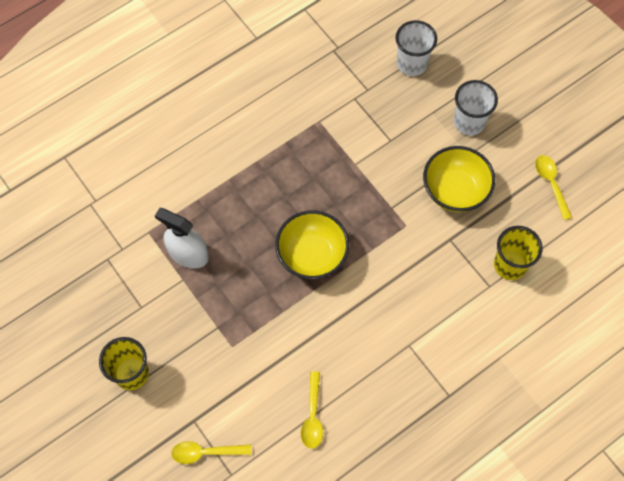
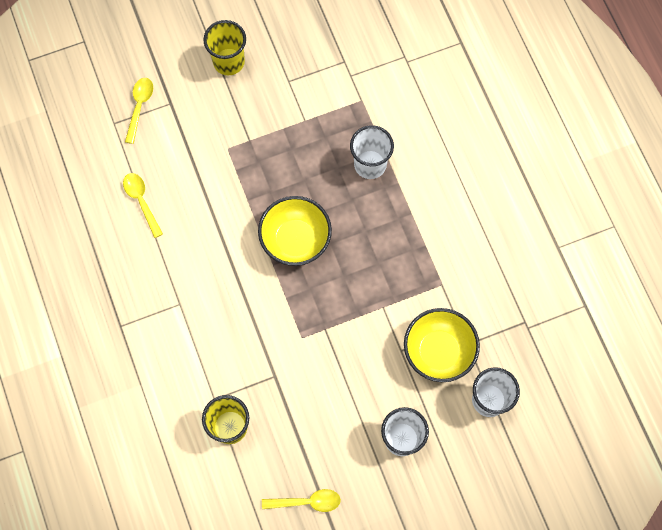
camera: 105 degrees right, 5 degrees up
white spray bottle [155,208,209,269] -> none
yellow spoon [301,371,323,449] -> yellow spoon turned 45 degrees clockwise [123,173,163,238]
yellow bowl [423,146,495,212] -> yellow bowl moved to [404,308,480,382]
none -> white cup [350,125,394,179]

